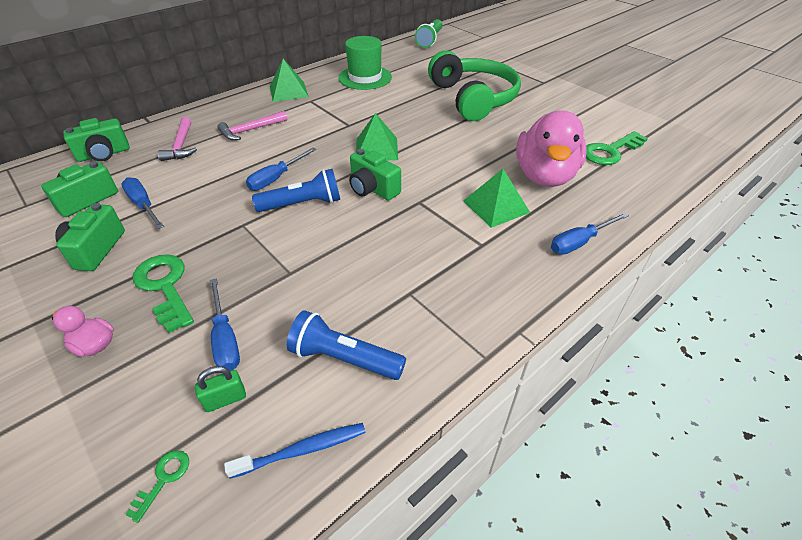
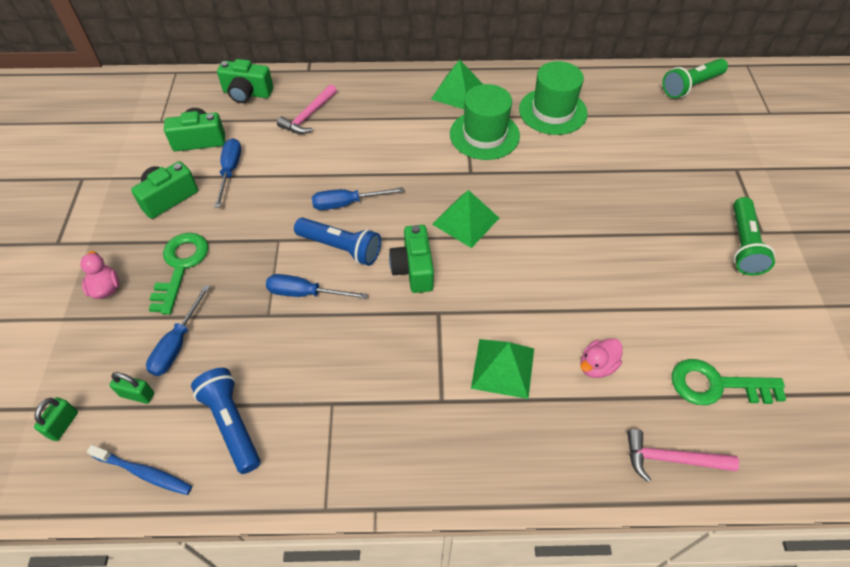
camera: 40 degrees right, 10 degrees up
green key [125,450,189,523] -> green padlock [34,397,78,441]
pink hammer [218,111,288,140] -> pink hammer moved to [627,429,739,483]
green headphones [428,51,521,121] -> none
pink duck [516,110,587,187] -> pink duck [580,338,623,378], size x0.43
blue screwdriver [551,212,629,254] -> blue screwdriver moved to [266,274,368,299]
none -> green hat [450,84,520,160]
none -> green flashlight [733,197,775,276]

